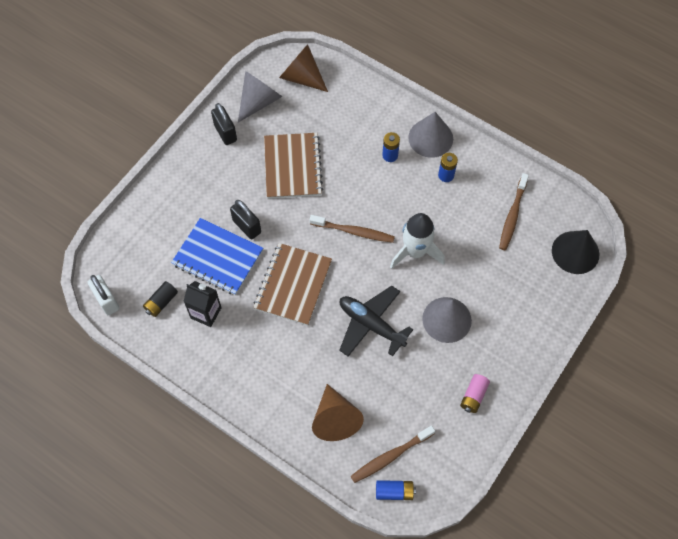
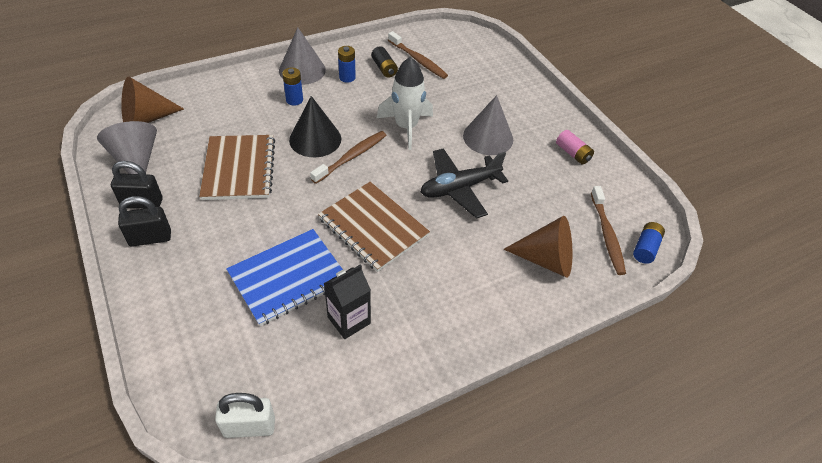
camera: 65 degrees left, 15 degrees down
black battery [143,281,178,317] -> black battery moved to [371,46,398,78]
black padlock [230,200,261,239] -> black padlock moved to [118,196,171,247]
brown notebook [264,133,323,199] -> brown notebook turned 60 degrees clockwise [199,135,275,200]
black cone [552,230,599,274] -> black cone moved to [289,96,341,157]

